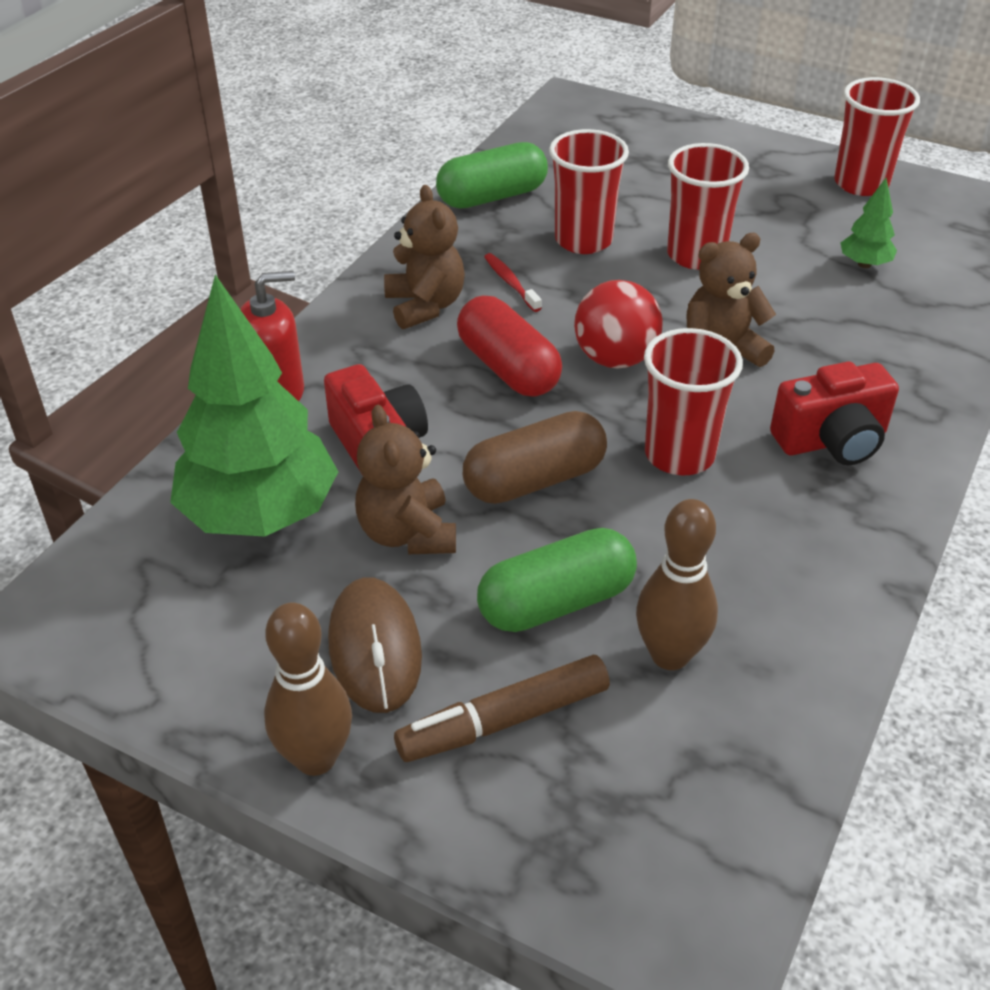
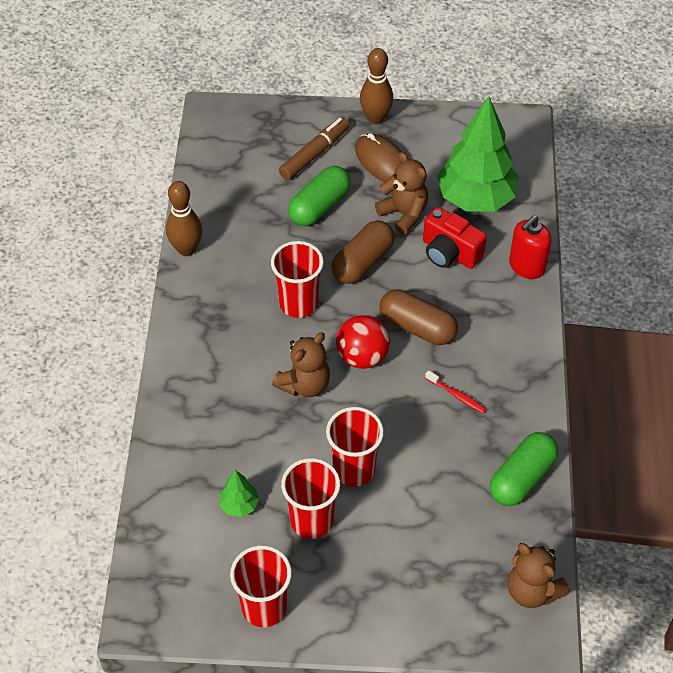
camera: 155 degrees right, 10 degrees up
brown teddy bear [384,185,465,329] -> brown teddy bear moved to [508,543,570,608]
red capsule [457,296,562,397] -> brown capsule [379,289,458,345]
red cup [549,129,629,254] -> red cup moved to [281,458,340,539]
brown bowling pin [636,499,718,670] -> brown bowling pin moved to [166,181,202,256]
red camera [770,361,899,465] -> none

